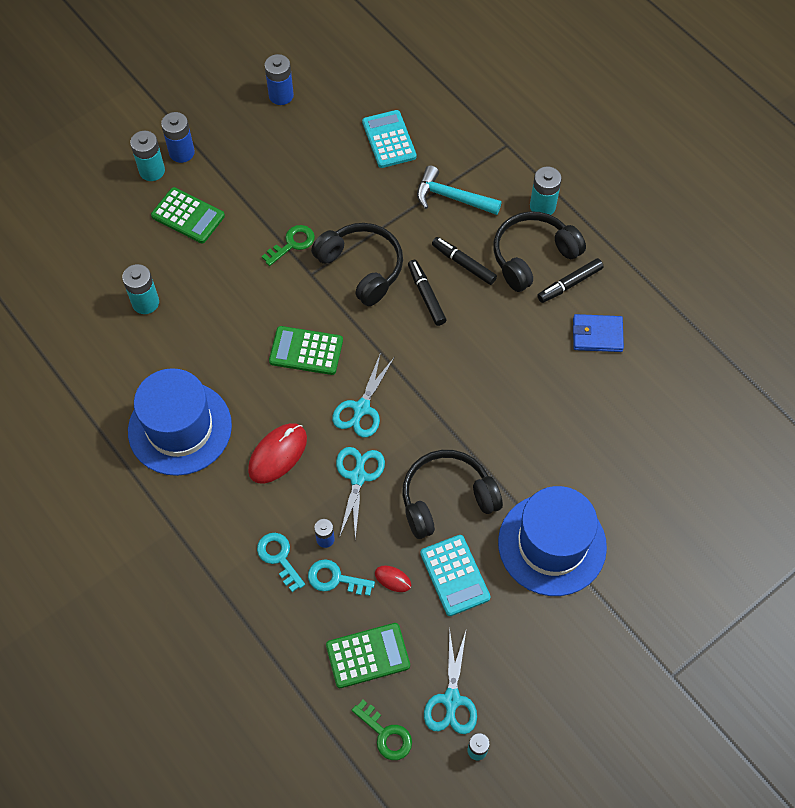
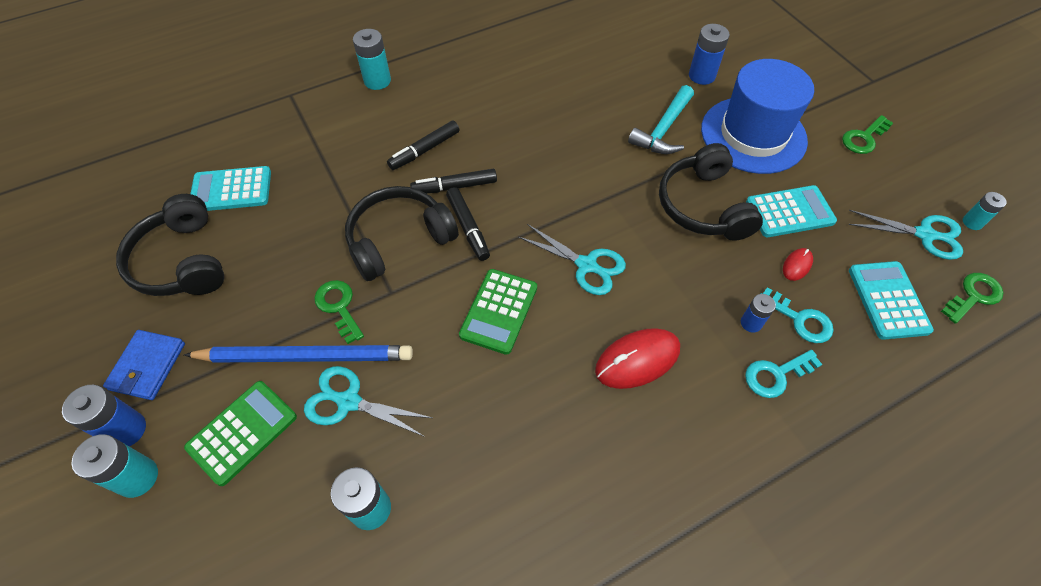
camera: 80 degrees left, 5 degrees down
blue hat [128,368,232,476] -> none
red mouse [248,423,307,483] -> red mouse turned 75 degrees counterclockwise [595,328,680,389]
blue battery [264,54,294,105] -> blue battery moved to [689,24,730,85]
turquoise key [308,559,375,596] -> turquoise key turned 75 degrees counterclockwise [760,287,834,343]
green calculator [326,623,410,688] -> turquoise calculator [849,261,934,340]
turquoise scissors [336,447,385,540] -> turquoise scissors moved to [304,366,432,437]
turquoise hammer [417,165,502,215] -> turquoise hammer moved to [628,85,694,154]
black headphones [493,211,586,292] -> black headphones moved to [116,194,224,296]
black marker [537,258,604,303] -> black marker moved to [446,187,490,261]
blue wallet [573,314,624,352] -> blue wallet moved to [103,330,185,400]
none -> blue pencil [184,345,413,363]
none -> green key [842,115,893,154]

